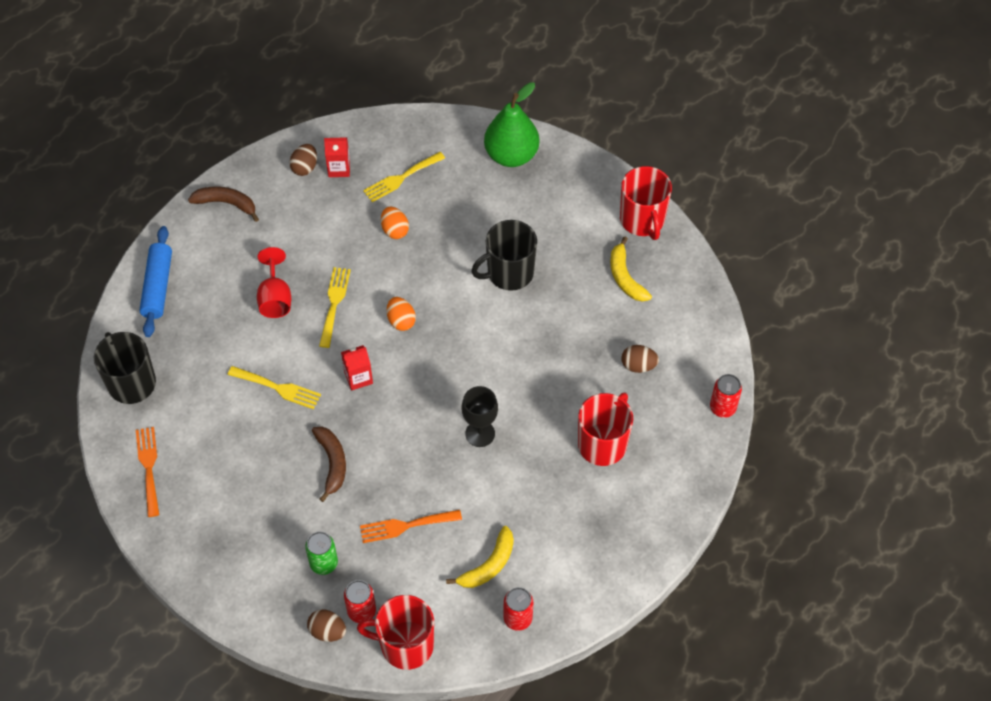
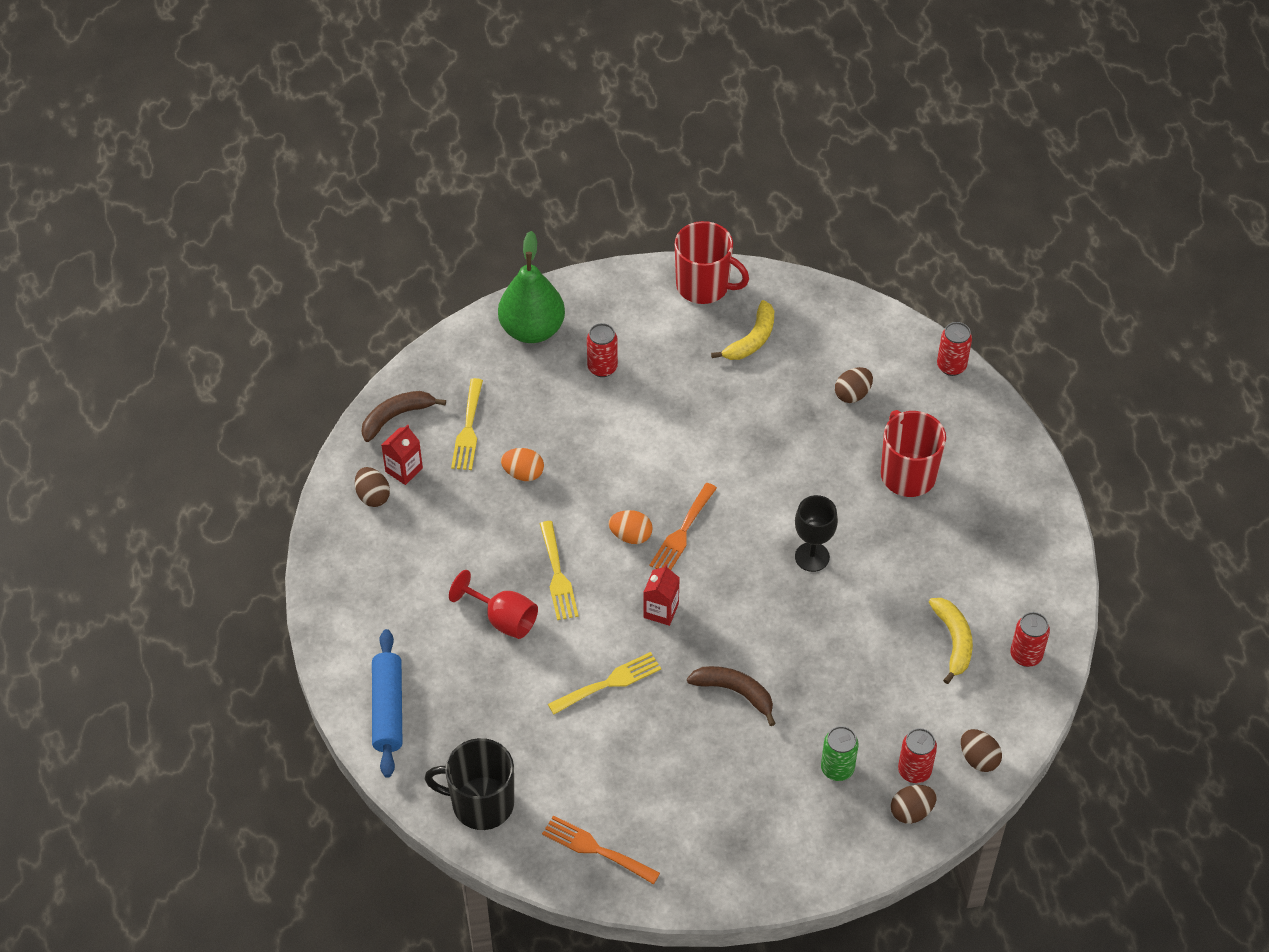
camera: 50 degrees left, 5 degrees down
blue rolling pin [139,226,172,337] -> blue rolling pin turned 45 degrees clockwise [372,629,402,778]
brown banana [188,186,259,222] -> brown banana moved to [362,391,446,442]
yellow fork [319,267,351,348] -> yellow fork turned 150 degrees counterclockwise [540,521,579,620]
red mug [357,595,434,670] -> brown egg [961,729,1002,772]
orange fork [360,510,462,543] -> orange fork moved to [650,483,717,570]
black mug [471,220,537,291] -> none
yellow banana [610,236,652,302] -> yellow banana turned 75 degrees counterclockwise [711,300,774,360]
none -> red can [587,323,618,377]

